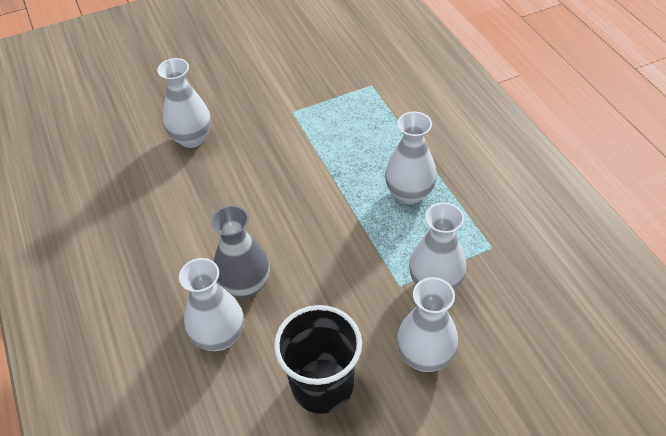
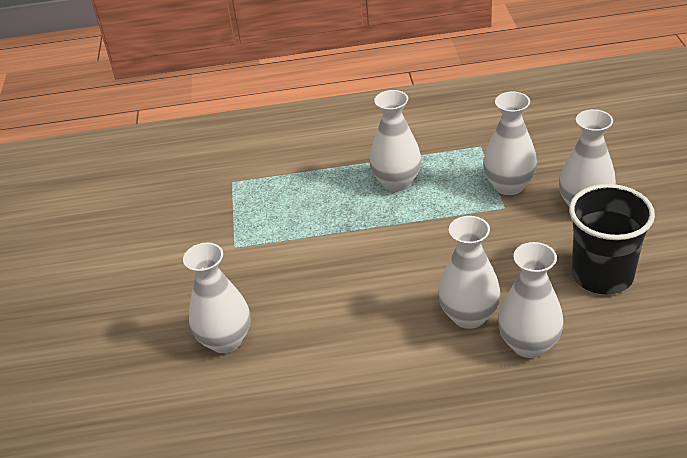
camera: 70 degrees left, 10 degrees down
grey vase [211,205,270,298] -> white vase [438,216,501,329]

